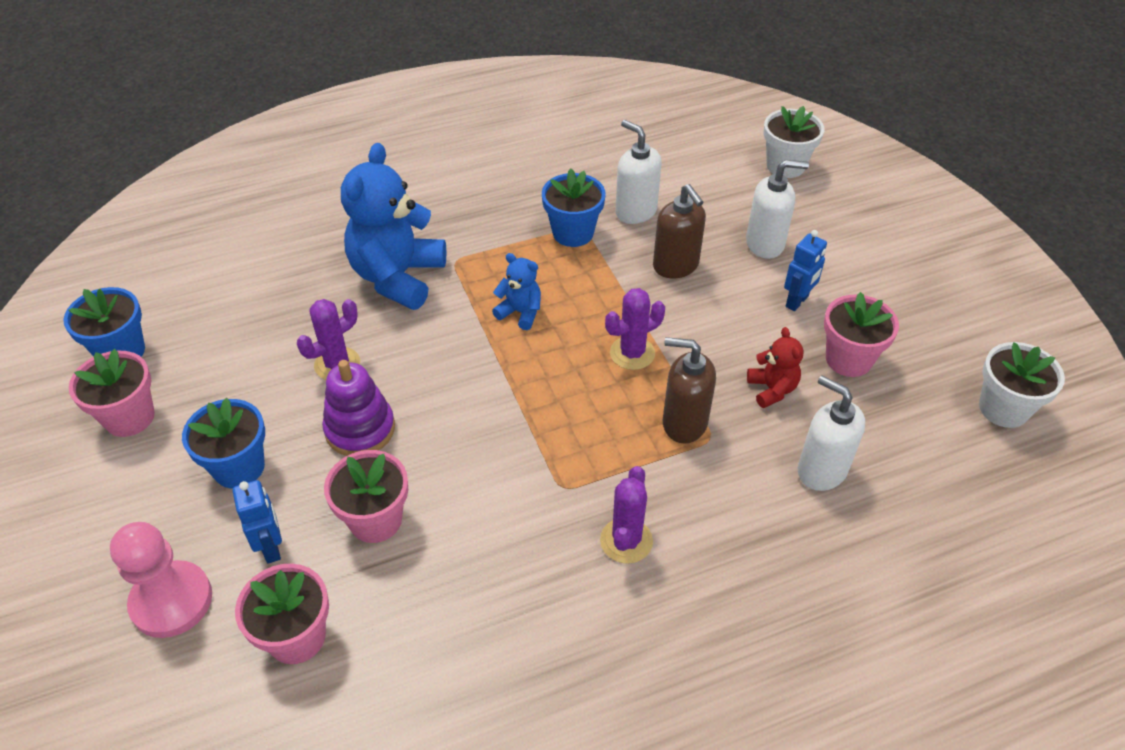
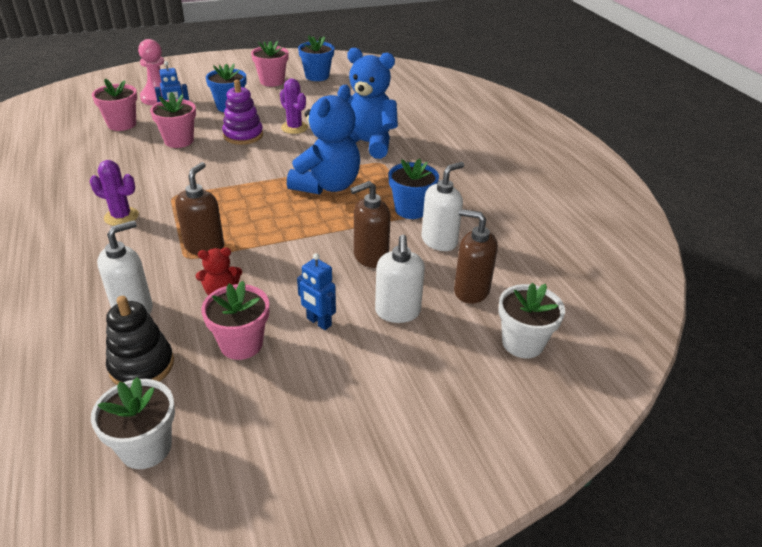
camera: 90 degrees right, 10 degrees down
blue teddy bear [492,253,541,330] -> blue teddy bear [287,85,360,194], size x2.10
purple cactus [605,288,665,370] -> none
none -> black stacking toy [106,296,174,385]
none -> brown soap dispenser [454,209,498,304]

